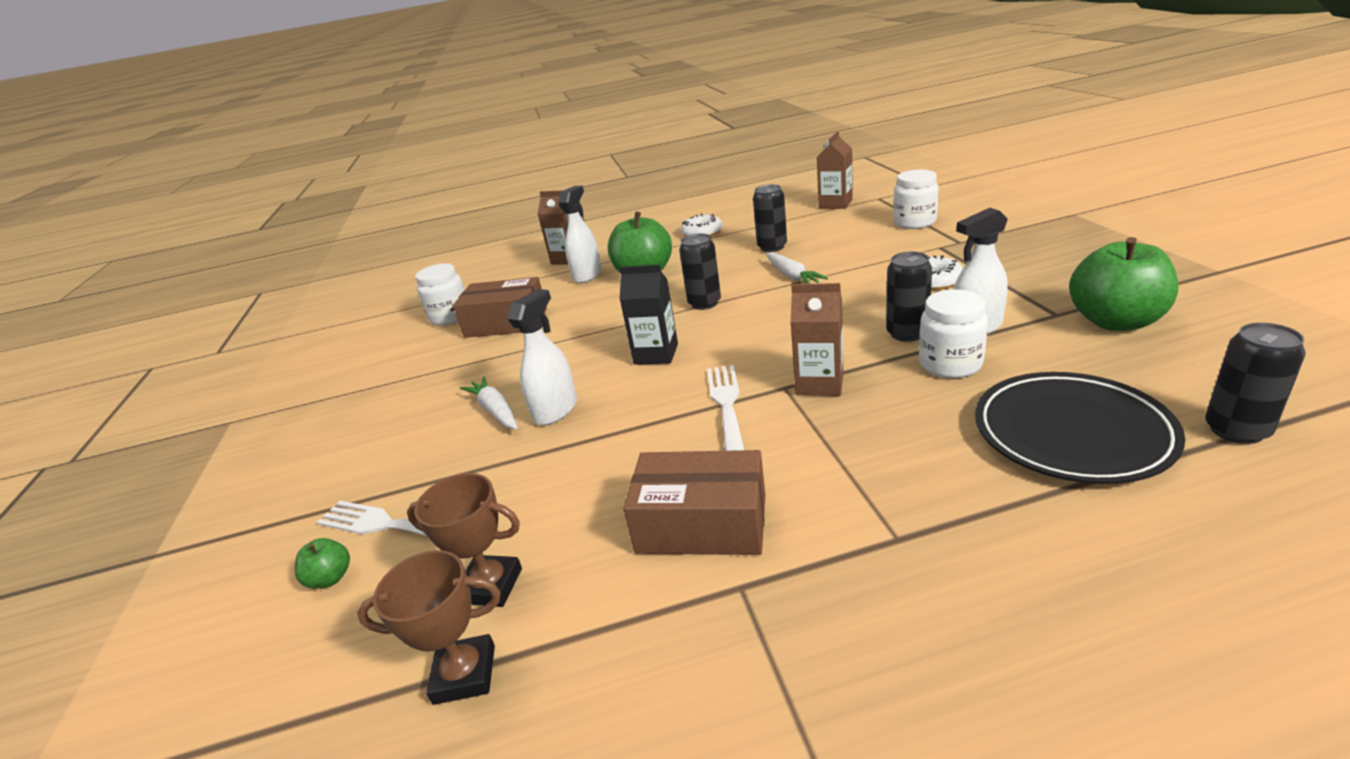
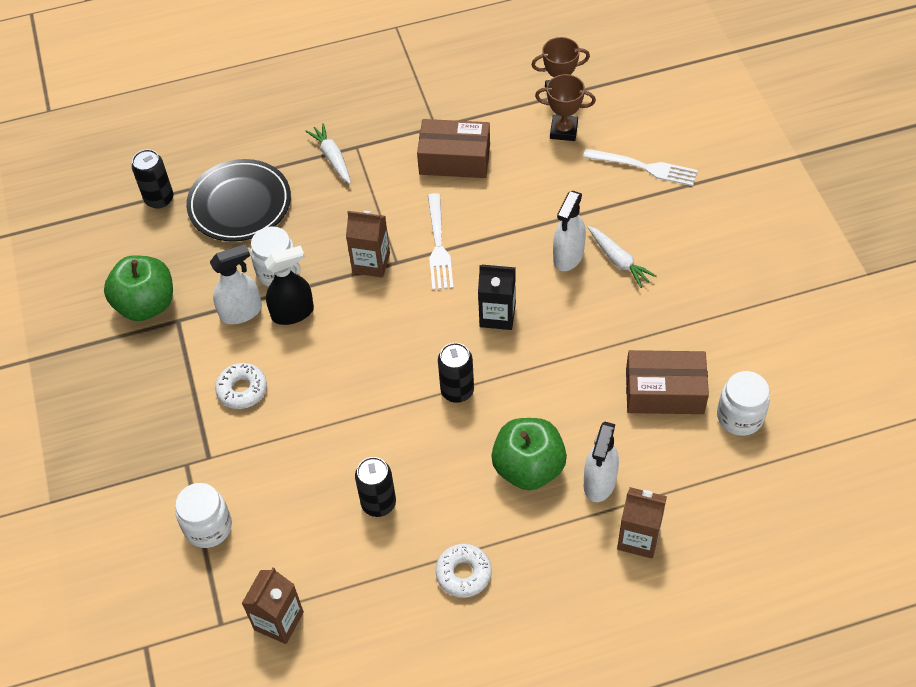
camera: 175 degrees right, 25 degrees up
green apple [295,538,350,589] -> none
white carrot [766,253,828,284] -> white carrot moved to [305,123,351,184]
black can [886,252,932,342] -> black spray bottle [264,246,314,325]

